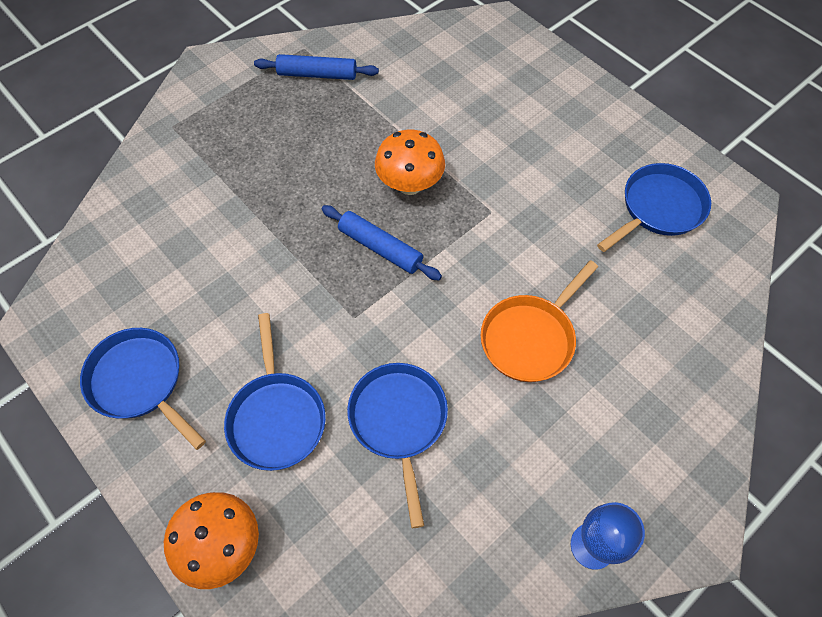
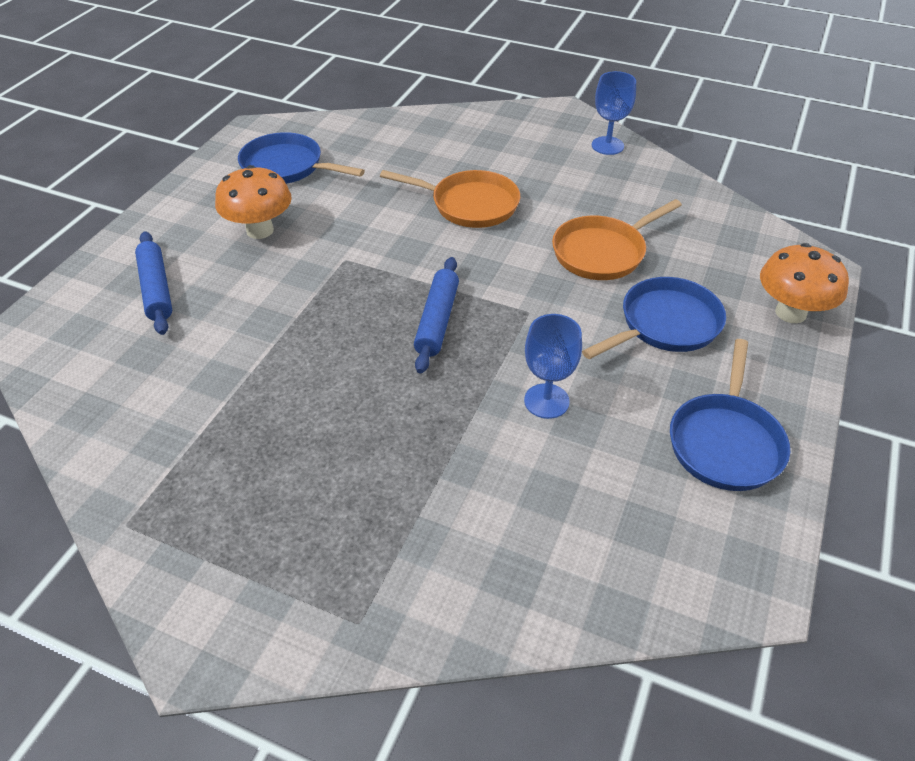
camera: 115 degrees left, 15 degrees down
blue rolling pin [254,54,379,80] -> blue rolling pin moved to [135,231,172,335]
blue pan [347,363,448,528] -> orange pan [552,199,682,280]
orange mushroom [375,130,445,195] -> orange mushroom moved to [215,165,292,239]
none -> blue goblet [524,314,582,419]

